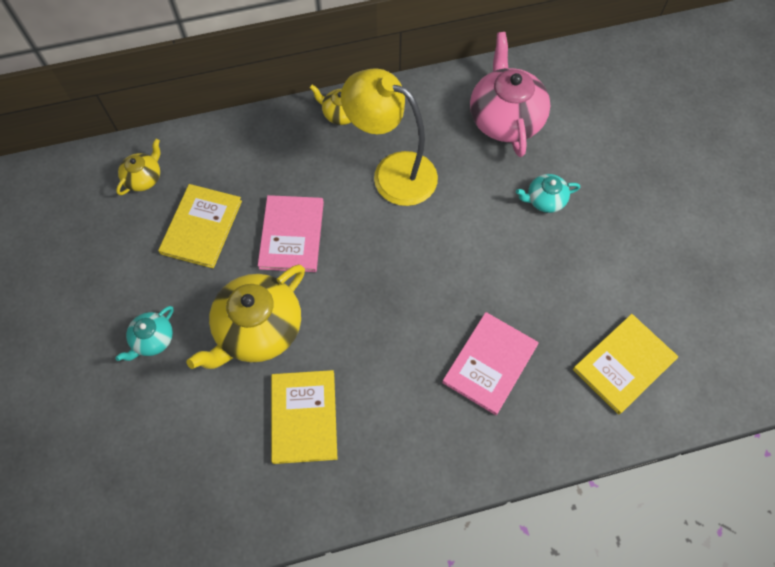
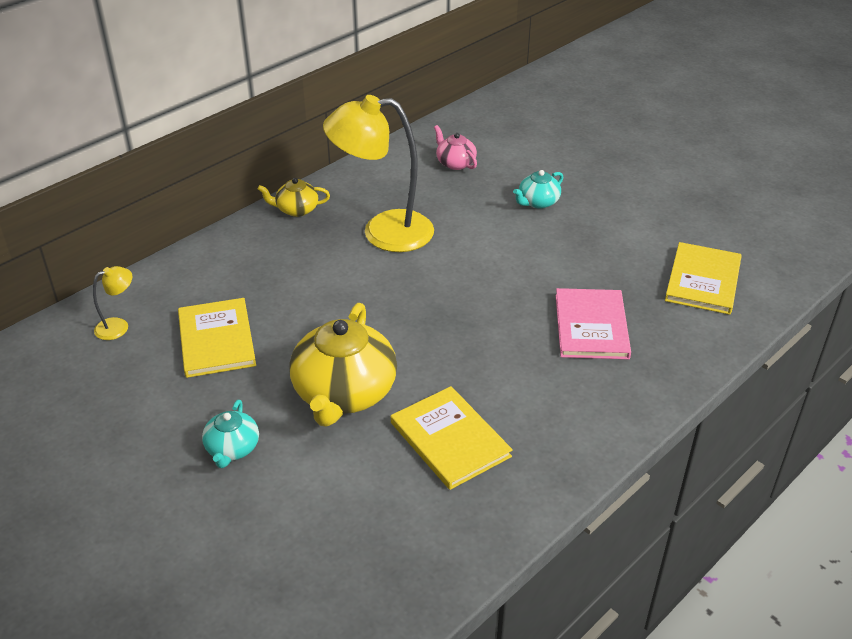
camera: 30 degrees left, 25 degrees down
yellow teapot [116,139,160,195] -> yellow lamp [93,266,133,340]
pink book [258,195,324,272] -> none
pink teapot [470,32,551,157] -> pink teapot [434,125,477,170], size x0.50

